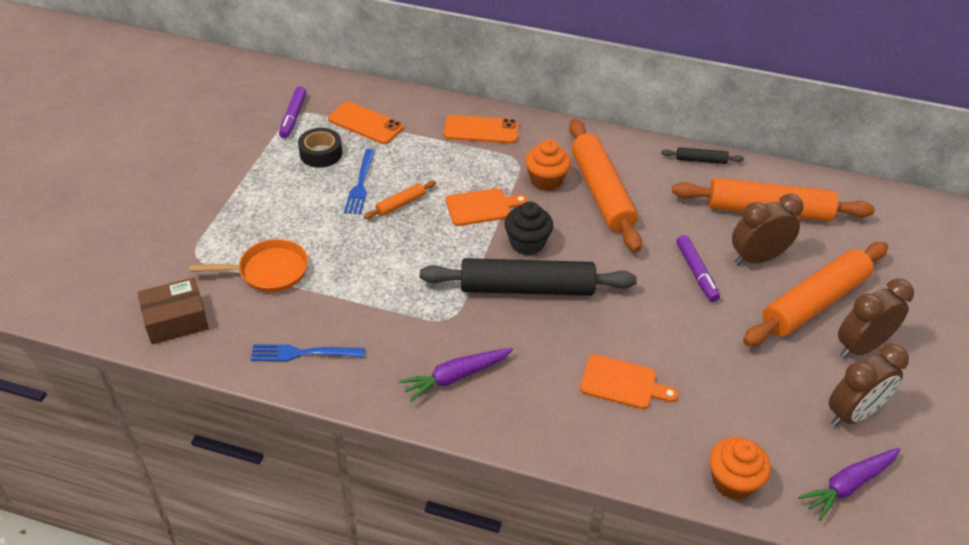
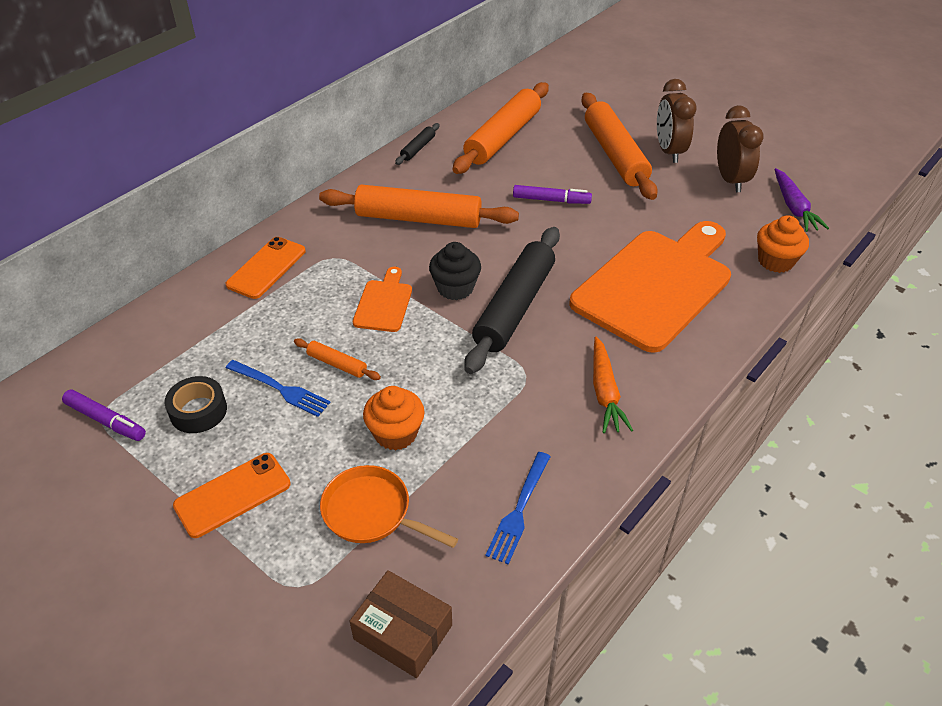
camera: 65 degrees left, 0 degrees up
brown box [138,277,209,344] -> brown box turned 60 degrees counterclockwise [349,570,452,678]
orange pan [189,239,308,292] -> orange pan turned 75 degrees counterclockwise [320,465,458,548]
orange phone [328,102,404,144] -> orange phone moved to [173,453,291,538]
orange rolling pin [364,181,436,219] -> orange rolling pin turned 45 degrees counterclockwise [294,338,381,380]
purple carrot [399,348,513,402] -> orange carrot [593,336,633,433]
orange cupcake [525,139,571,191] -> orange cupcake moved to [363,386,425,451]
orange cutting board [580,354,678,409] -> orange cutting board [569,221,731,353], size x2.28
brown clock [732,194,804,265] -> none

